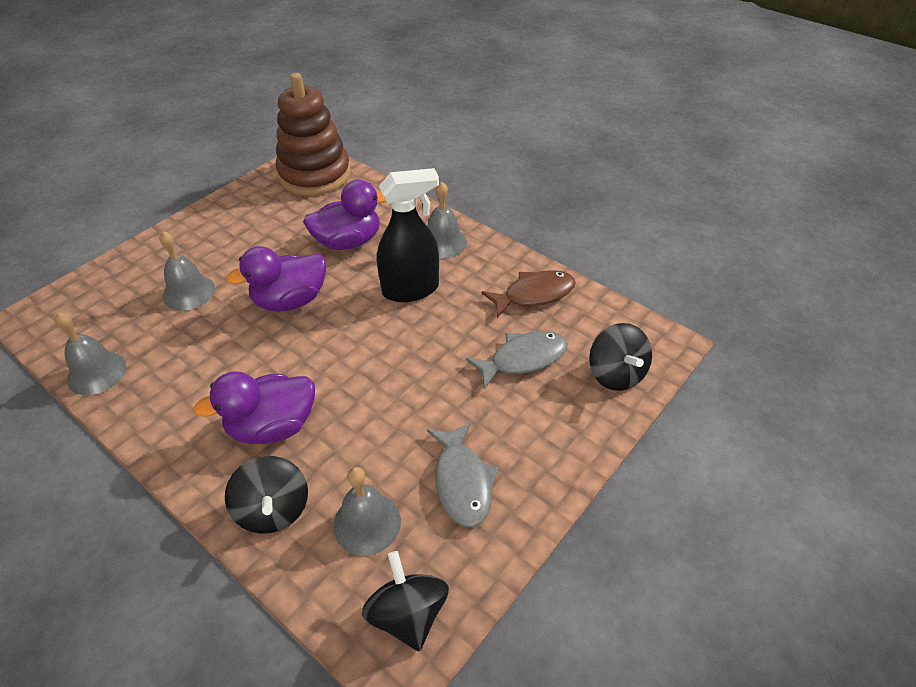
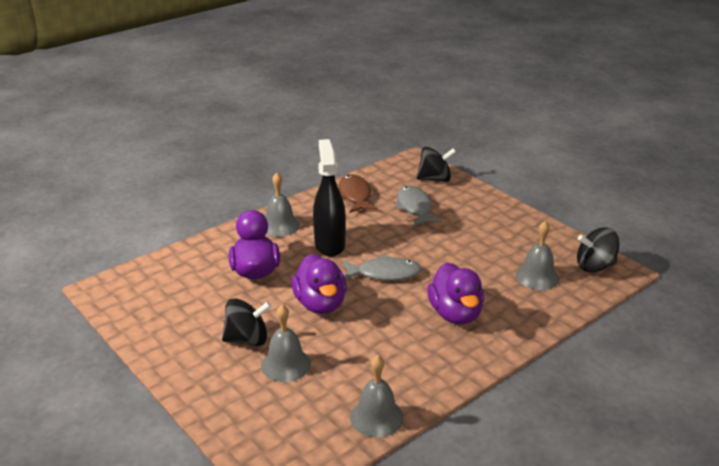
camera: 80 degrees left, 15 degrees down
black spinning top [225,456,308,534] -> black spinning top moved to [222,298,271,346]
brown stacking toy [276,73,351,195] -> none
grey fish [427,422,498,527] -> grey fish moved to [342,254,422,281]

